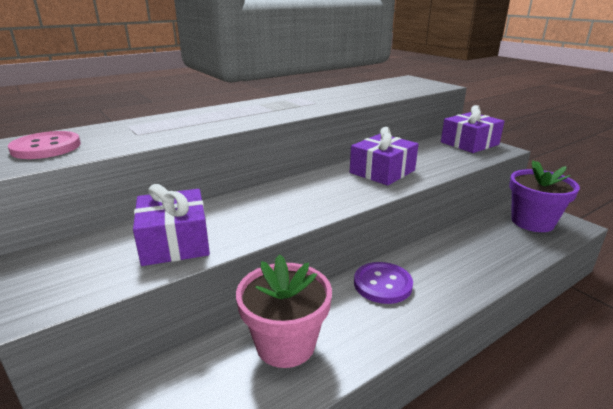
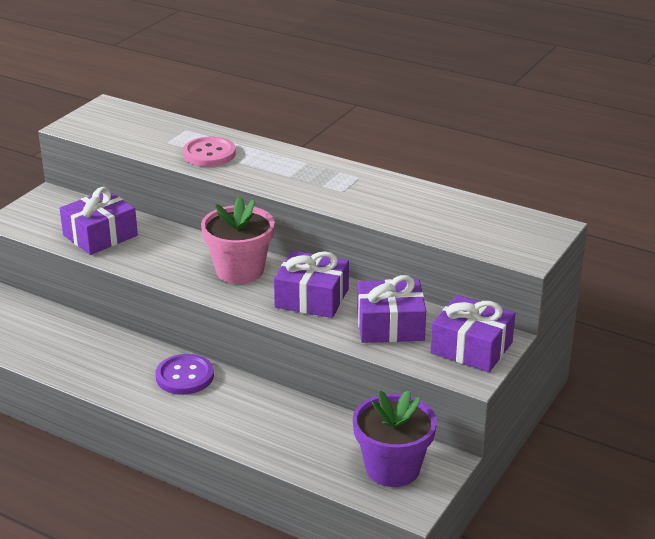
camera: 65 degrees right, 5 degrees up
pink button [8,131,81,159] -> pink button moved to [183,137,236,167]
pink flower pot [236,254,332,368] -> pink flower pot moved to [201,196,275,284]
none -> purple gift [357,275,426,343]

